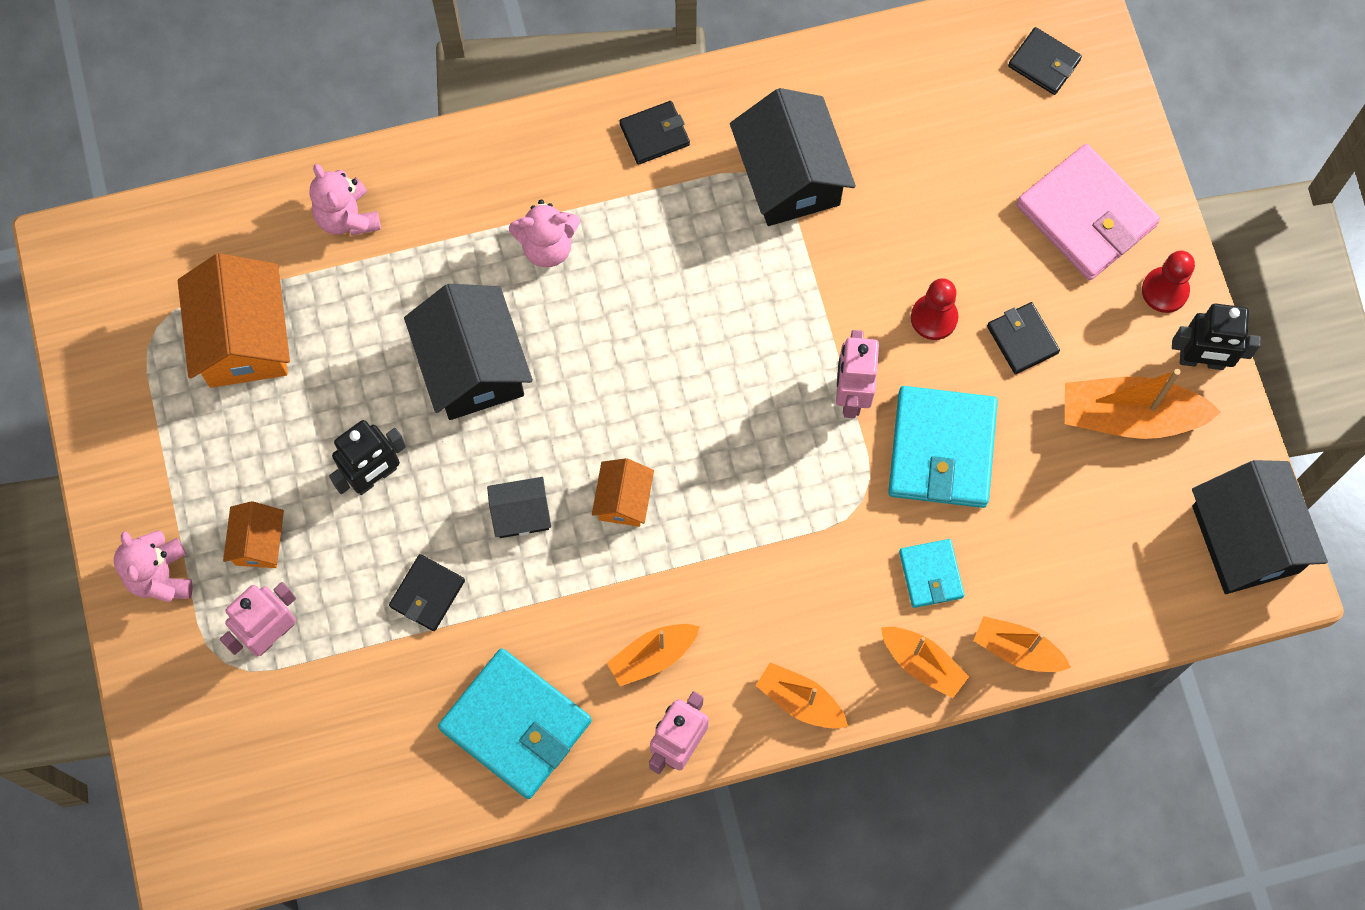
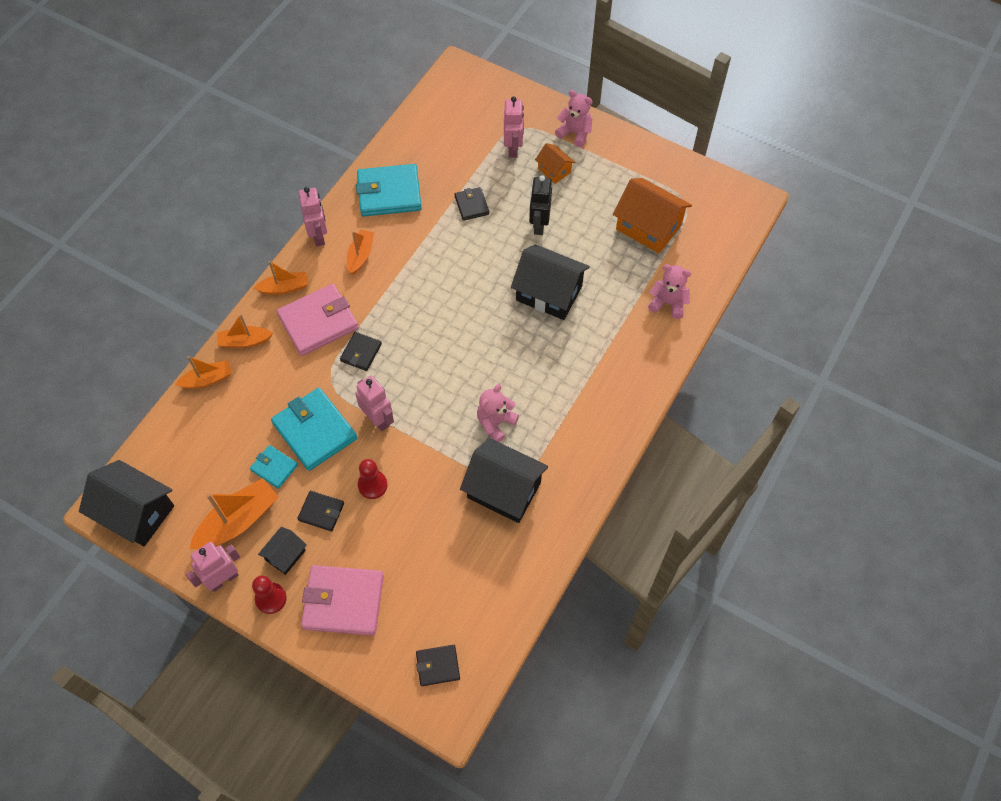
camera: 135 degrees right, 10 degrees down
black house [487,477,551,538] -> black house moved to [258,527,307,575]
pink teddy bear [509,200,580,267] -> pink teddy bear moved to [477,384,519,442]
orange house [592,458,654,527] -> none
black wallet [619,101,690,165] -> black wallet moved to [340,332,382,371]
turquoise wallet [899,539,965,608] -> turquoise wallet moved to [250,445,298,489]
black robot [1172,303,1261,370] -> pink robot [186,542,240,592]
none -> pink wallet [276,284,359,356]

